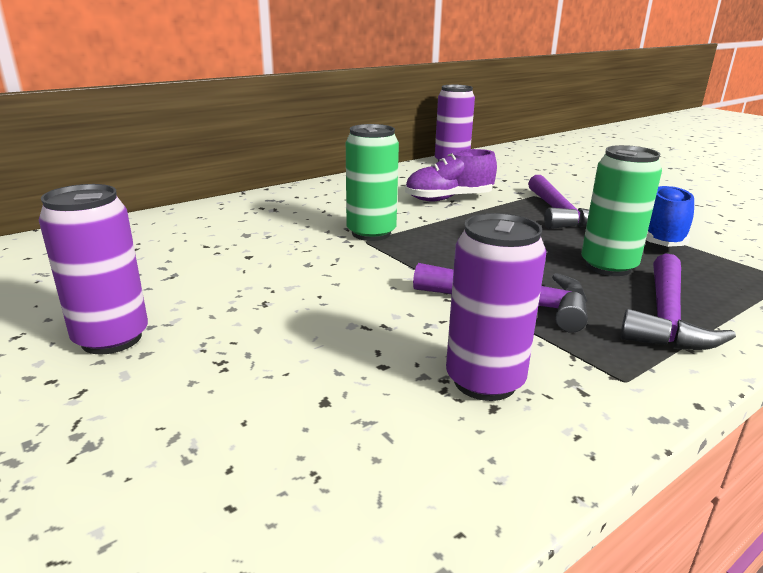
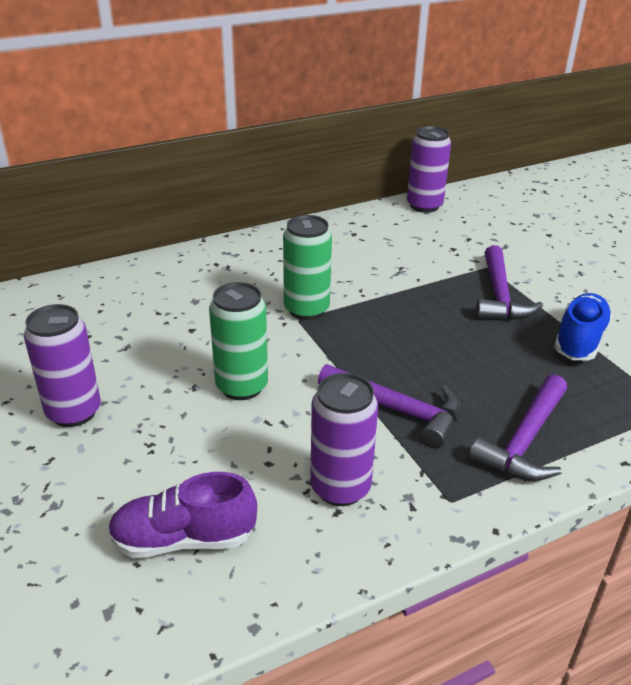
camera: 10 degrees right, 10 degrees up
purple shoe [405,149,497,202] -> purple shoe moved to [108,472,257,558]
green can [581,145,662,276] -> green can moved to [209,282,268,400]

